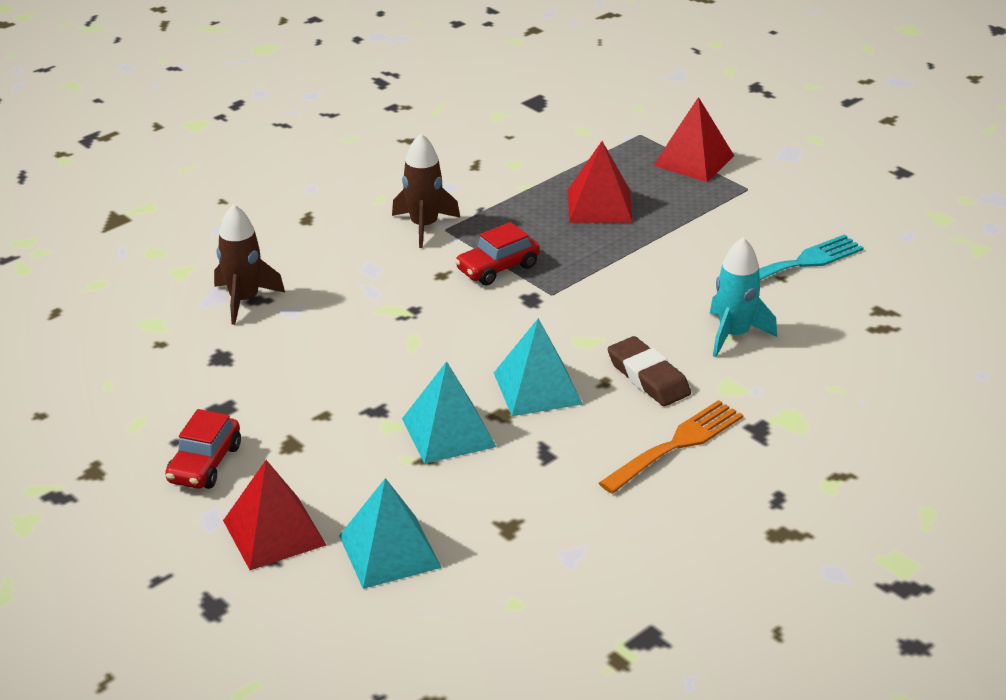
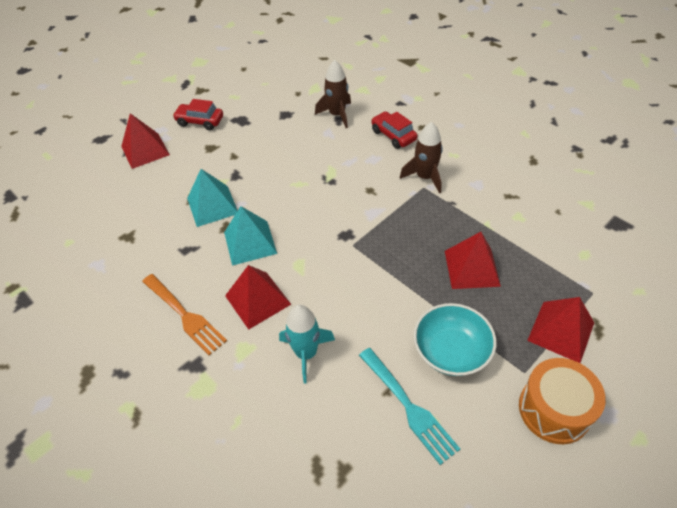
camera: 90 degrees right, 15 degrees up
turquoise pyramid [339,478,442,589] -> none
red car [455,222,540,285] -> red car moved to [371,111,417,149]
brown eraser [608,336,691,406] -> red pyramid [225,265,291,330]
none -> turquoise bowl [414,303,496,376]
none -> orange drum [519,358,606,444]

